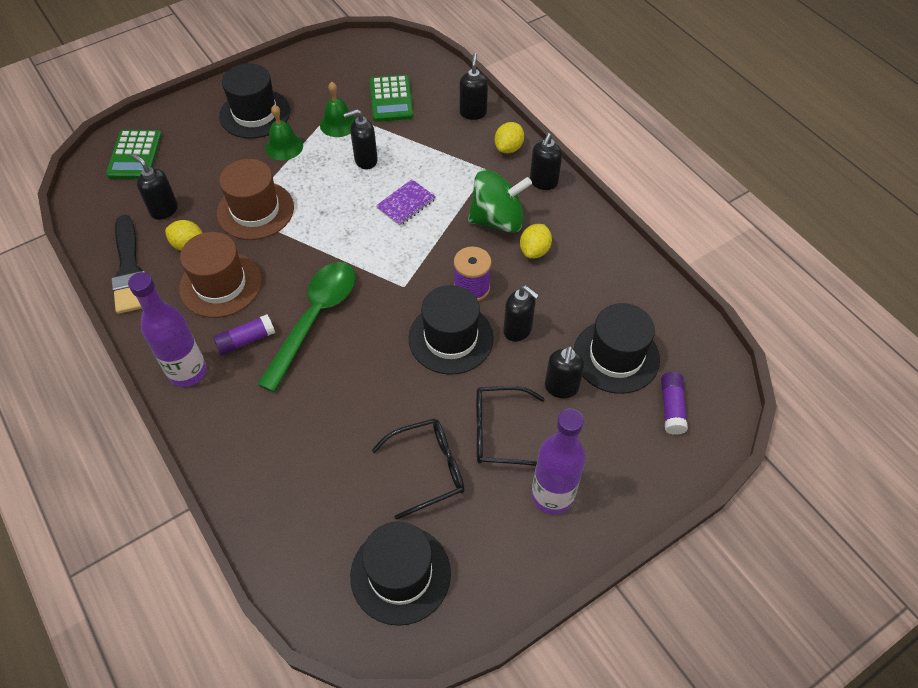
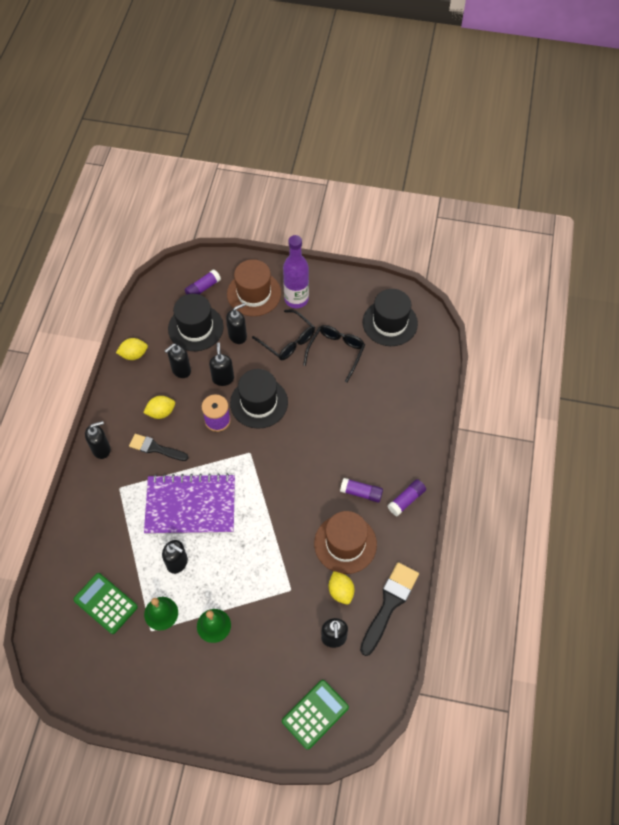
camera: 135 degrees left, 5 degrees up
purple bottle [128,272,207,387] -> purple glue stick [388,479,426,516]
brown hat [217,159,294,240] -> brown hat moved to [227,259,281,316]
black hat [219,63,290,138] -> none
green spoon [257,262,356,392] -> none
green calculator [370,75,413,122] -> green calculator turned 90 degrees counterclockwise [73,573,138,634]
black glasses [371,418,465,520] -> black glasses turned 90 degrees clockwise [303,325,365,382]
purple notebook [376,179,436,226] -> purple notebook [144,473,235,535], size x2.17
black soap dispenser [460,53,488,120] -> black soap dispenser moved to [165,344,191,378]
green spinning top [468,169,532,233] -> black brush [129,434,189,461]
yellow lemon [495,122,524,153] -> yellow lemon moved to [116,338,148,360]

